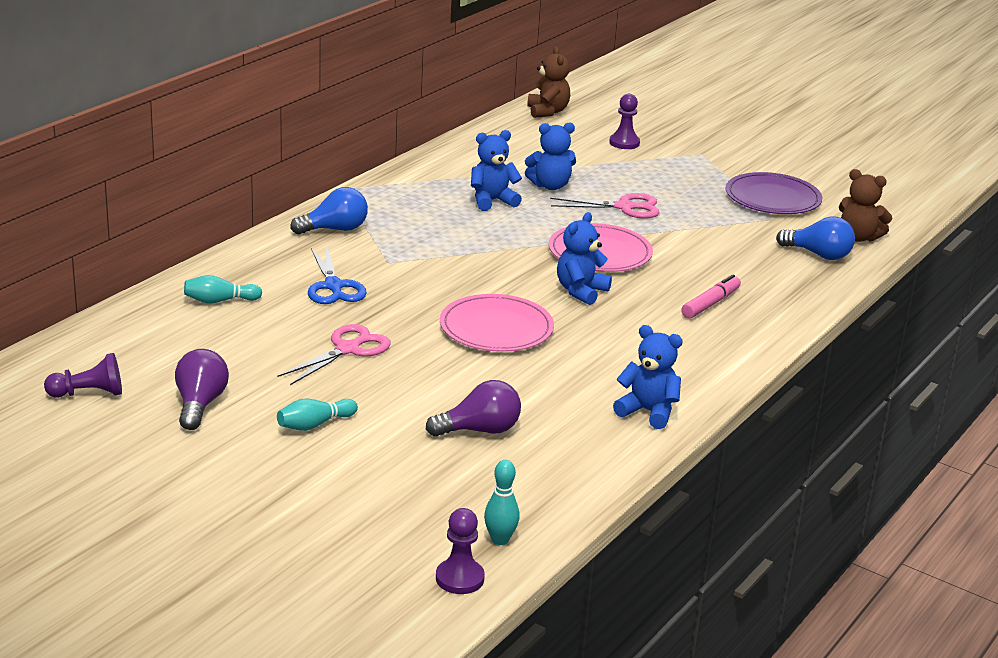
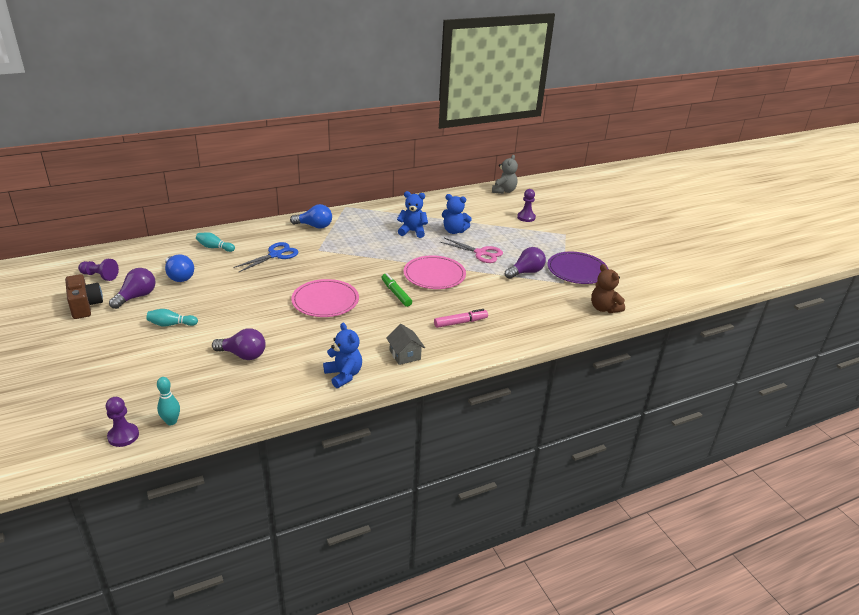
camera: 30 degrees right, 5 degrees up
pink scissors [277,324,391,385] -> none
blue scissors [308,245,367,304] -> blue scissors turned 150 degrees counterclockwise [233,242,299,272]
brown teddy bear [527,47,570,118] -> grey teddy bear [492,155,518,194]
blue teddy bear [557,212,612,305] -> green marker [381,273,412,307]
blue light bulb [776,216,855,260] -> blue light bulb moved to [165,254,194,282]
none -> brown camera [65,274,103,319]
none -> grey house [386,324,425,365]
none -> purple light bulb [505,247,546,279]

